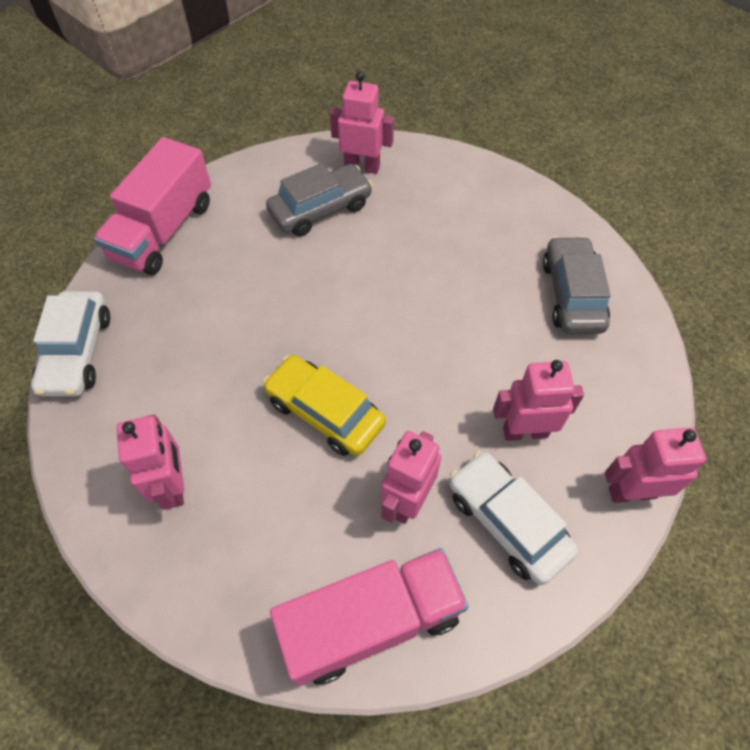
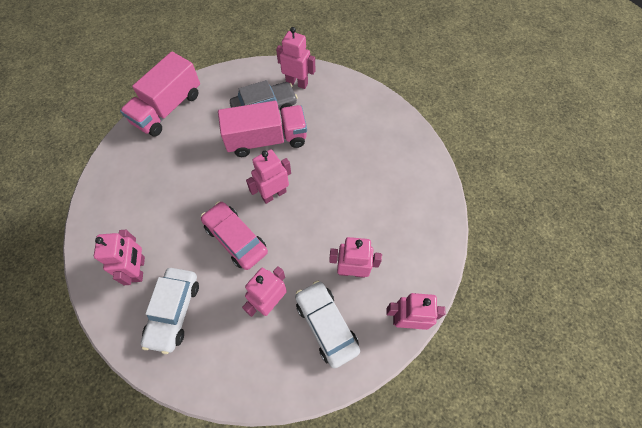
camera: 10 degrees right, 5 degrees up
white car [31,291,110,397] -> white car moved to [141,268,199,354]
yellow car [263,355,386,456] -> pink car [201,201,268,270]
pink truck [270,548,469,686] -> pink truck moved to [218,101,307,157]
grey car [543,236,611,334] -> none
none -> pink robot [246,149,291,204]

